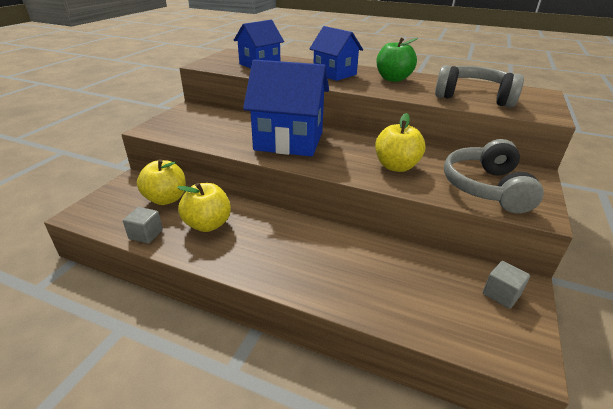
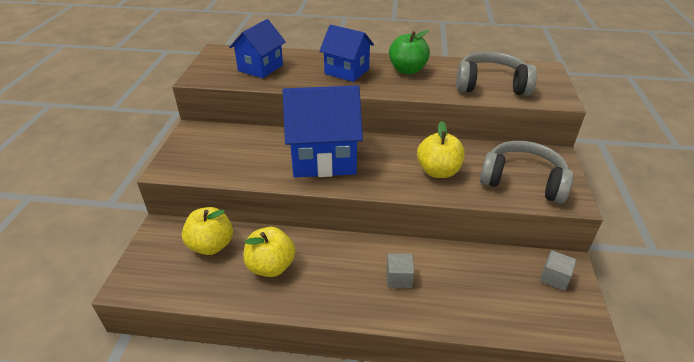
camera: 15 degrees left, 5 degrees up
grey cube [123,207,163,244] -> grey cube moved to [387,253,414,288]
grey headphones [444,139,544,213] -> grey headphones turned 120 degrees clockwise [480,141,573,204]

